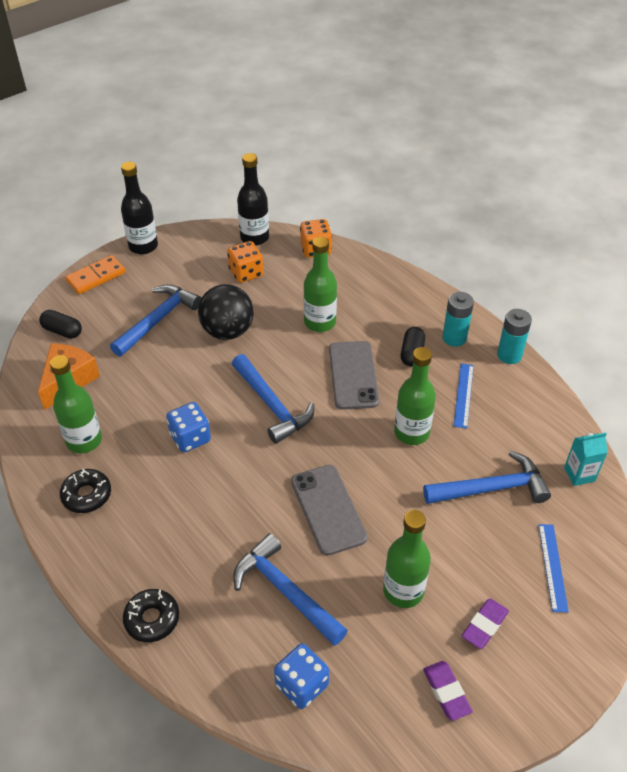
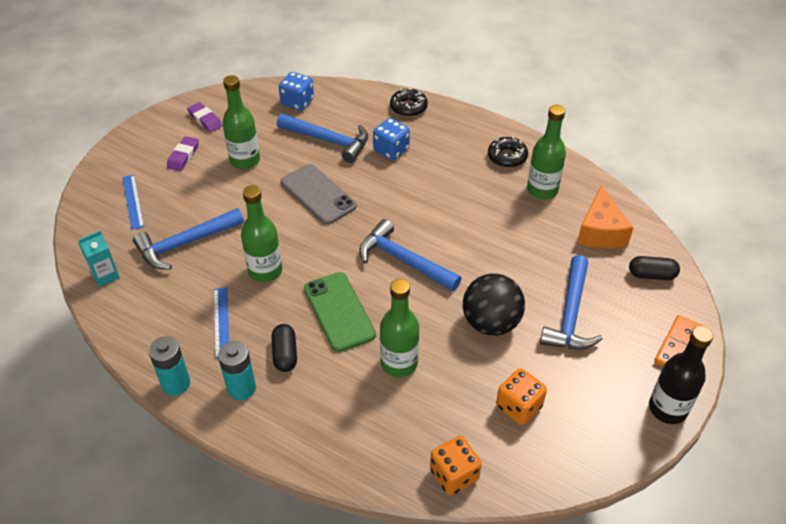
camera: 160 degrees right, 0 degrees up
blue dice [166,402,211,452] -> blue dice moved to [373,118,410,160]
black bottle [237,153,269,246] -> none
grey phone [329,341,380,410] -> green phone [304,272,376,352]

